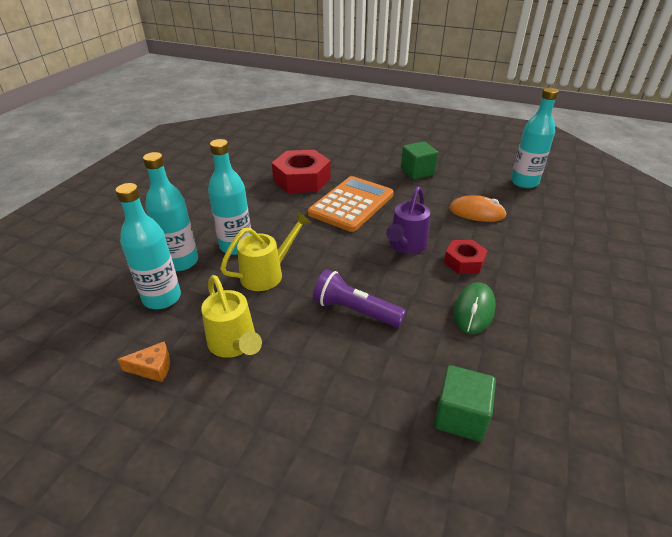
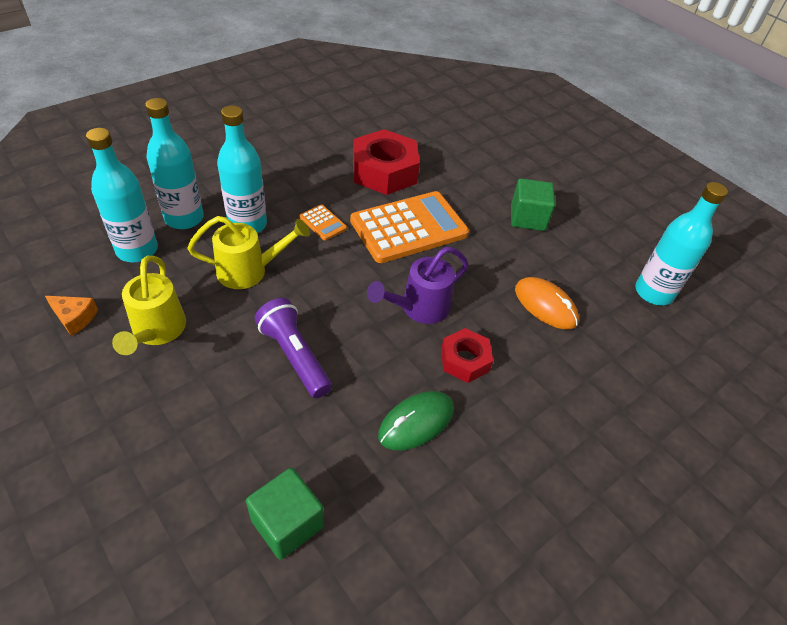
camera: 25 degrees right, 10 degrees up
none -> orange calculator [299,204,347,241]

